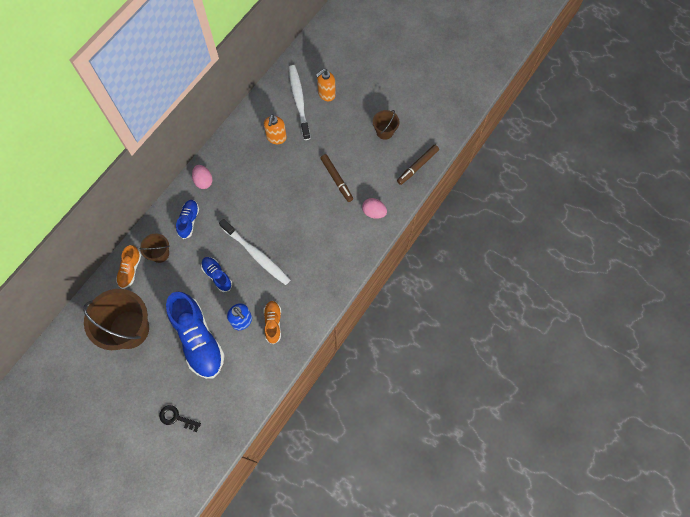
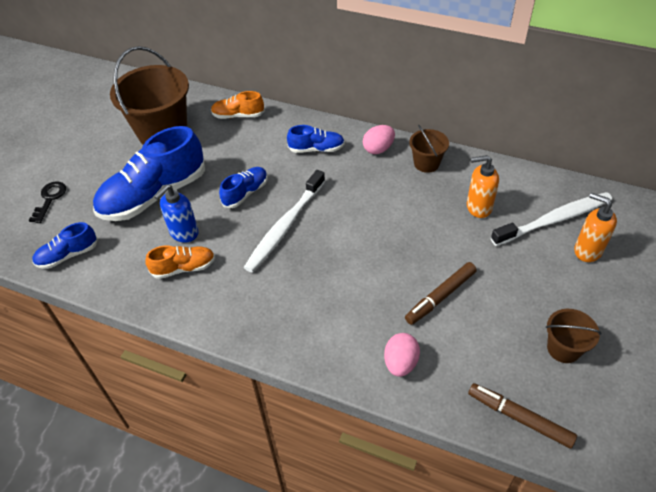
camera: 80 degrees right, 20 degrees down
brown bucket [139,234,170,263] -> brown bucket moved to [409,125,449,173]
none -> blue shoe [32,222,98,269]

